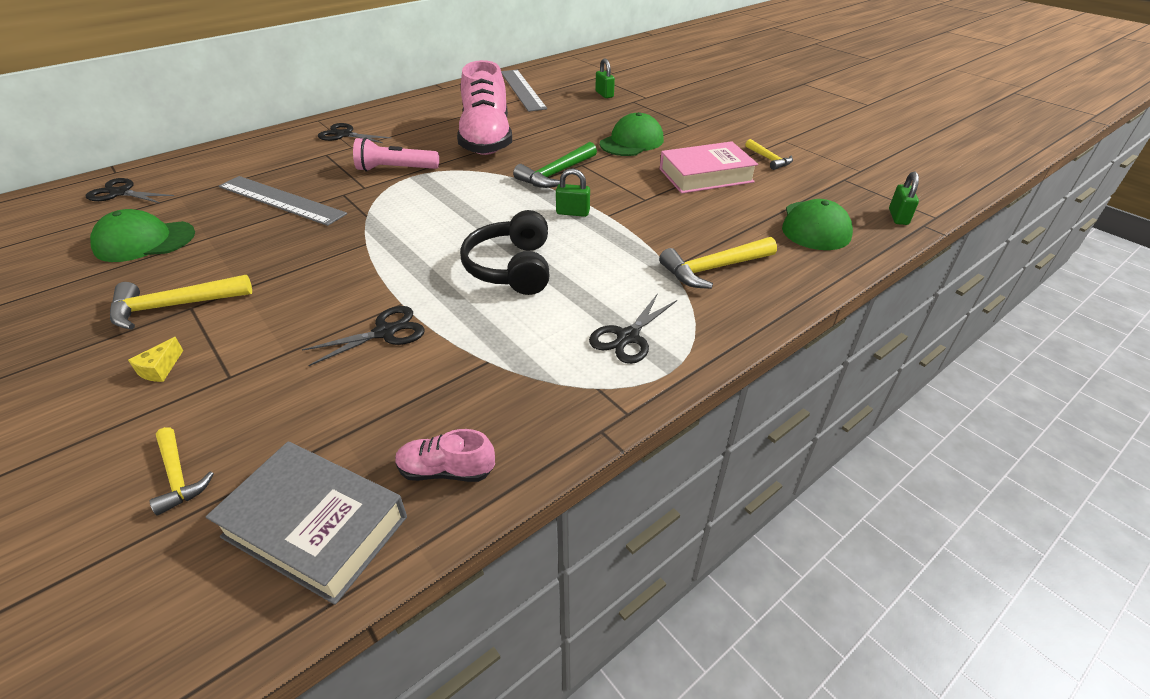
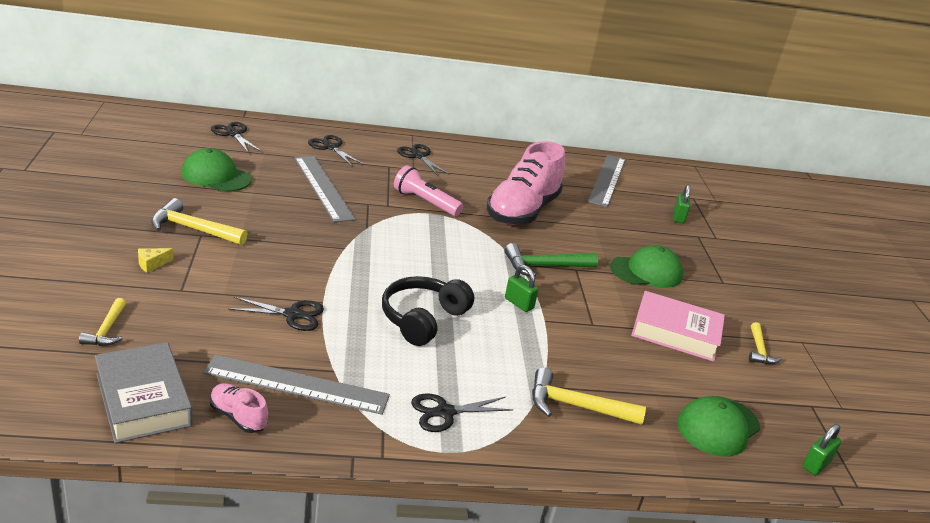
camera: 30 degrees right, 10 degrees down
none -> grey ruler [204,355,390,415]
none -> black scissors [308,135,364,166]

